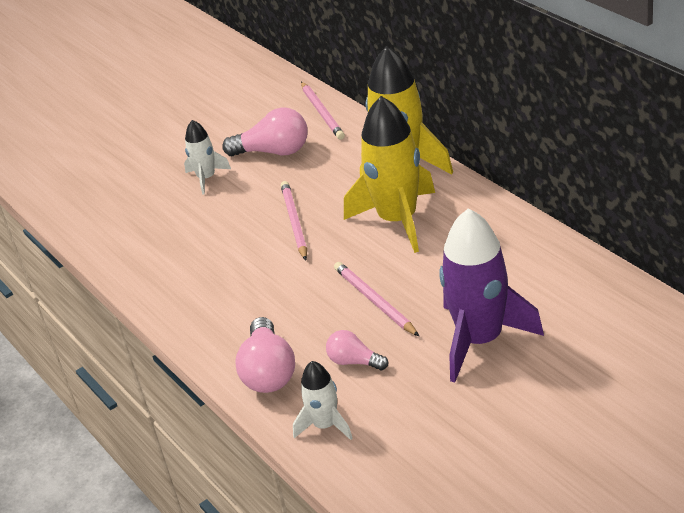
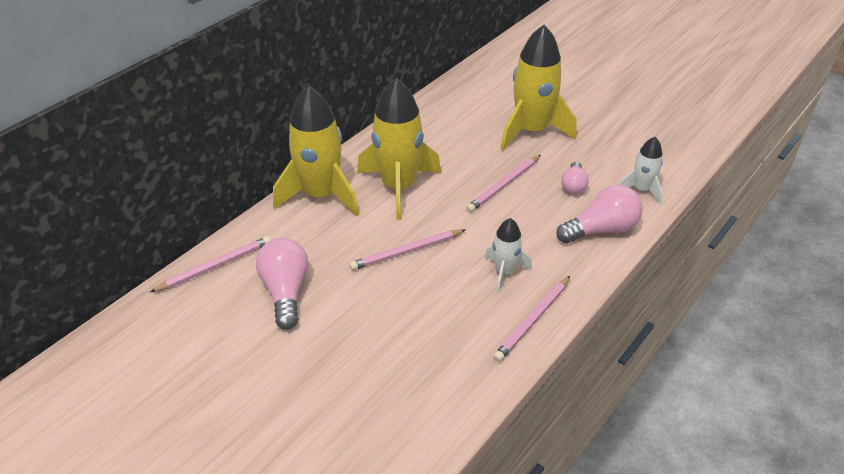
camera: 110 degrees left, 5 degrees up
white rocket [184,120,231,195] -> white rocket moved to [485,218,532,292]
purple rocket [439,208,544,382] -> yellow rocket [500,25,576,150]
none -> pink pencil [493,276,570,362]

